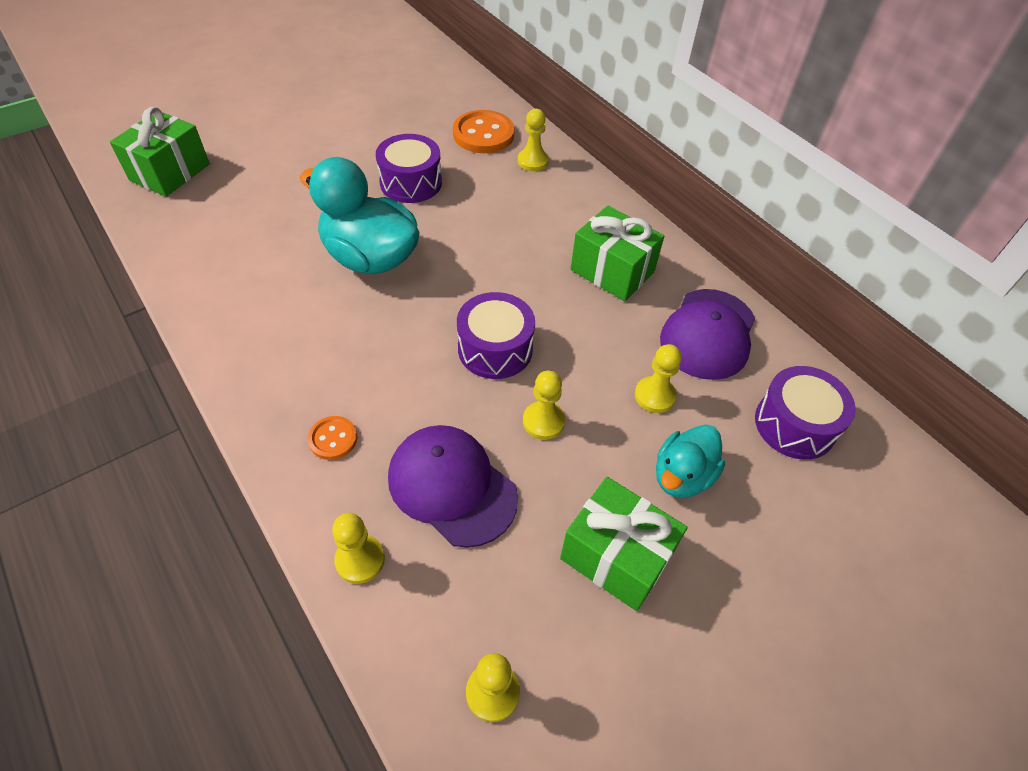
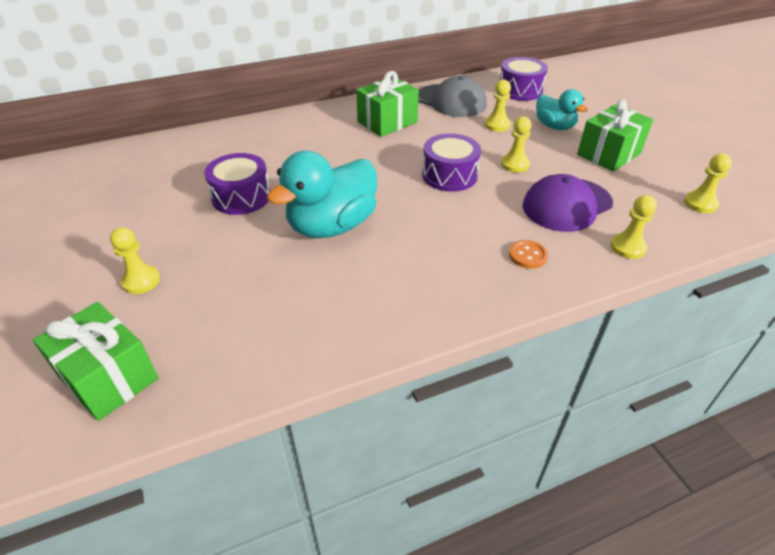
camera: 75 degrees left, 10 degrees down
orange button [453,110,515,153] -> none
yellow pawn [518,109,549,171] -> yellow pawn moved to [110,227,160,294]
purple cap [660,289,755,380] -> grey cap [418,76,487,117]

